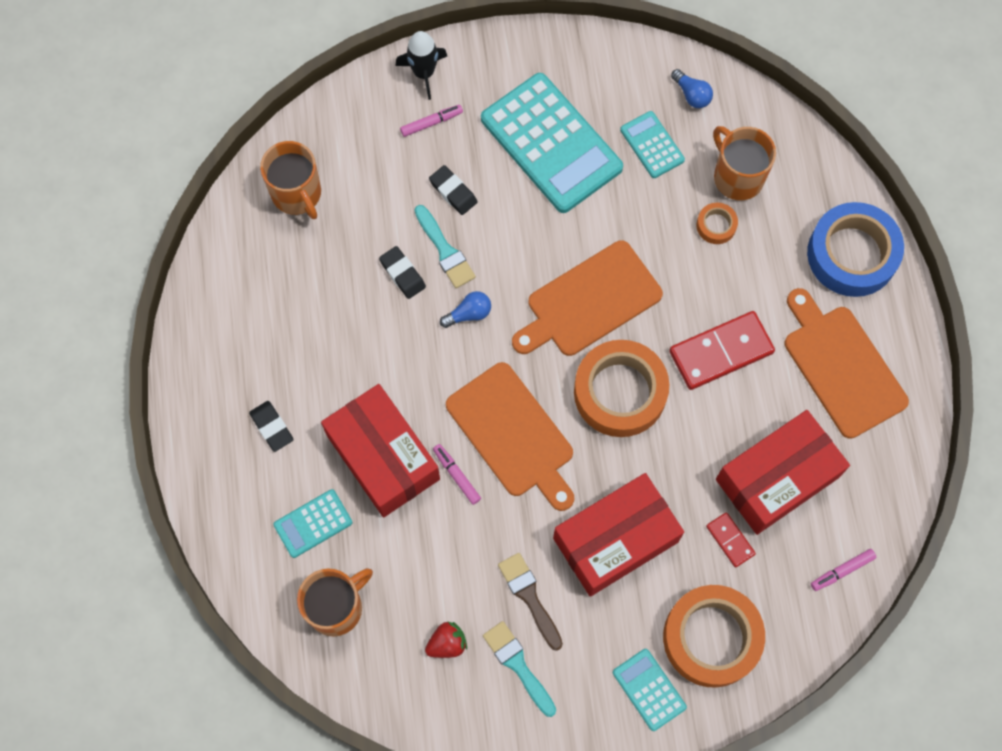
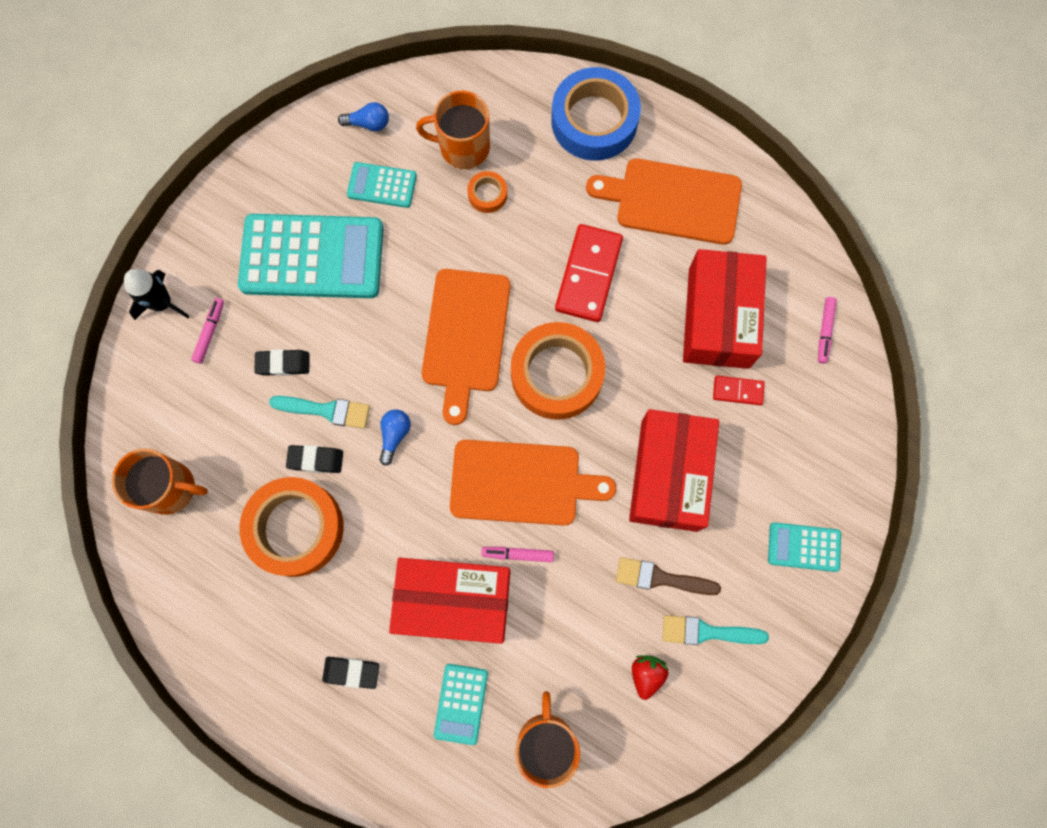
camera: 50 degrees left, 5 degrees up
orange tape [663,585,765,688] -> orange tape moved to [239,477,344,577]

